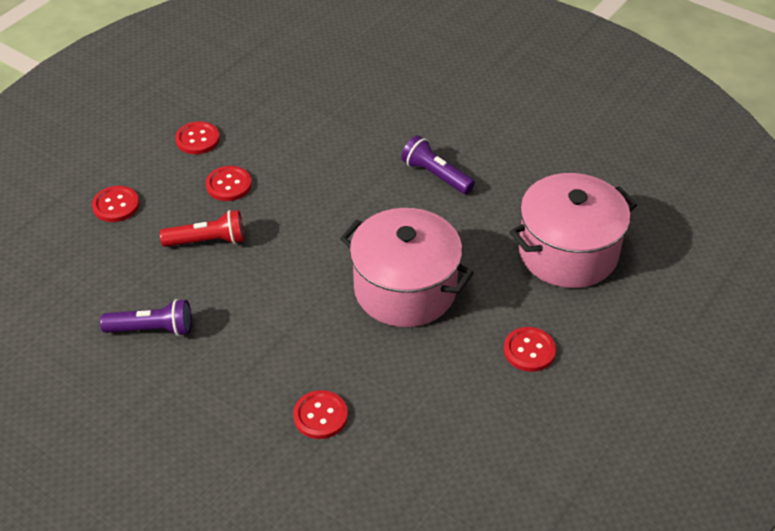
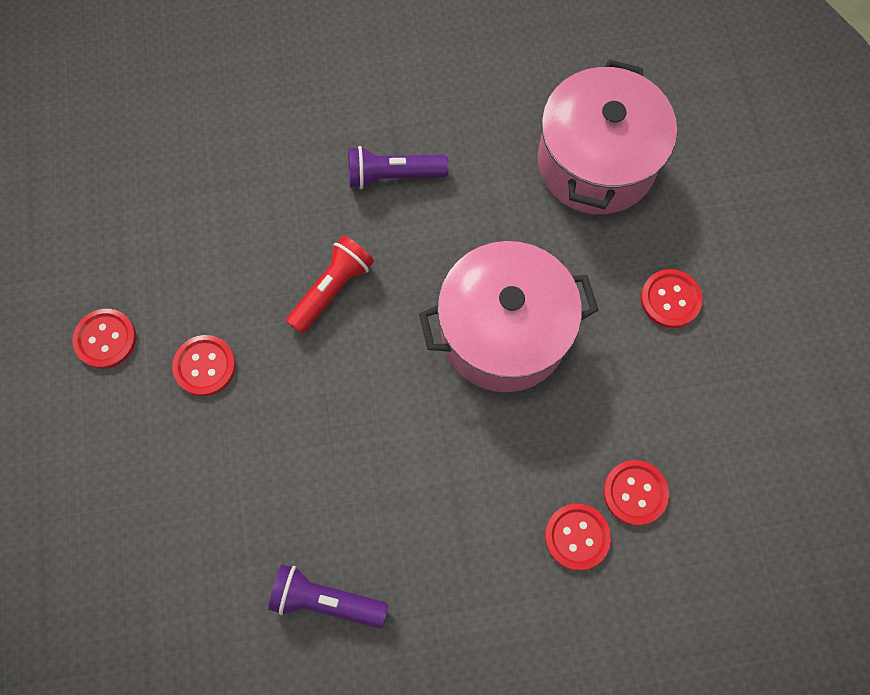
camera: 45 degrees left, 25 degrees up
red button [92,186,140,222] -> red button moved to [603,460,669,526]
purple flashlight [100,299,192,336] -> purple flashlight turned 120 degrees counterclockwise [268,565,388,628]
red flashlight [160,210,244,247] -> red flashlight moved to [286,236,374,334]

